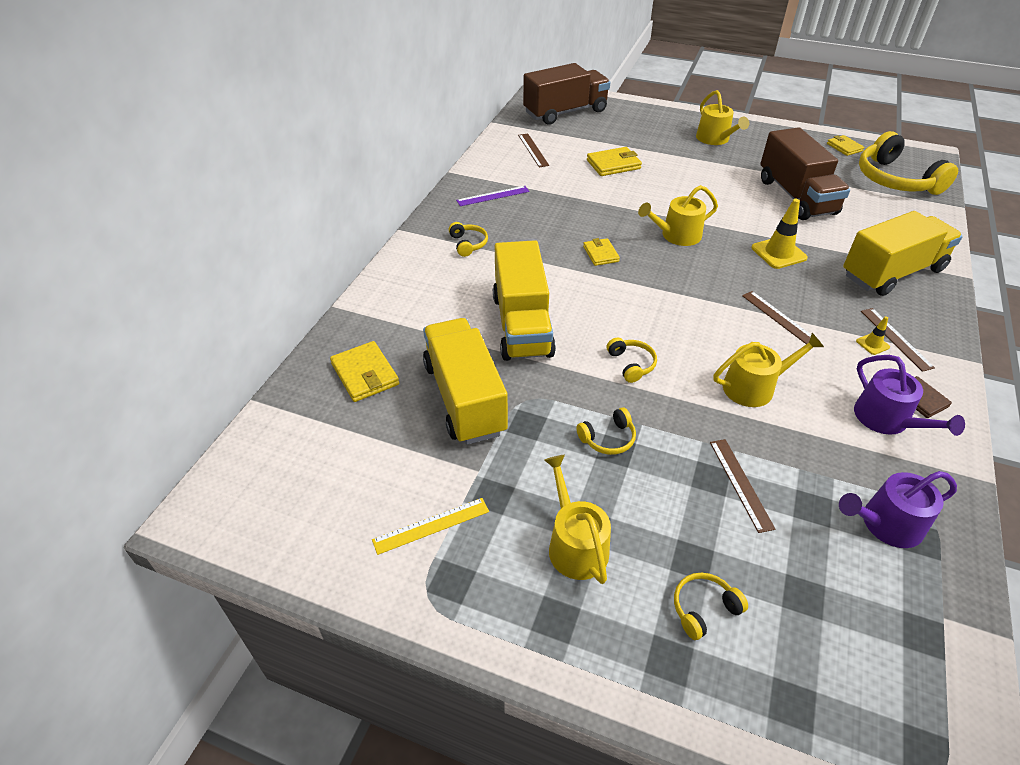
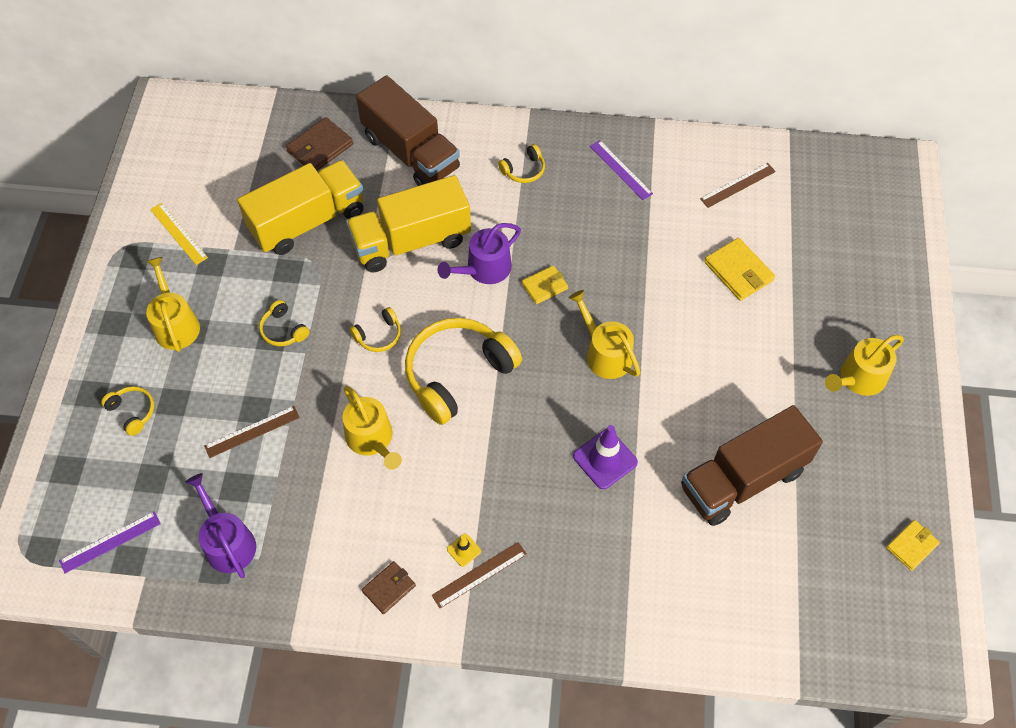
camera: 75 degrees right, 15 degrees up
yellow wallet [330,341,399,402] -> brown wallet [286,117,353,171]
brown truck [523,63,610,124] -> brown truck moved to [356,75,460,186]
yellow watering can [544,455,611,584] -> yellow watering can turned 75 degrees counterclockwise [146,257,200,352]
brown ruler [742,291,811,344] -> none
yellow traffic cone [751,199,808,269] -> purple traffic cone [573,425,638,489]
yellow truck [843,211,963,296] -> none
purple watering can [854,355,965,436] -> purple watering can moved to [438,223,521,284]
yellow headphones [859,131,958,195] -> yellow headphones moved to [405,318,522,425]
none -> purple ruler [59,511,161,573]

